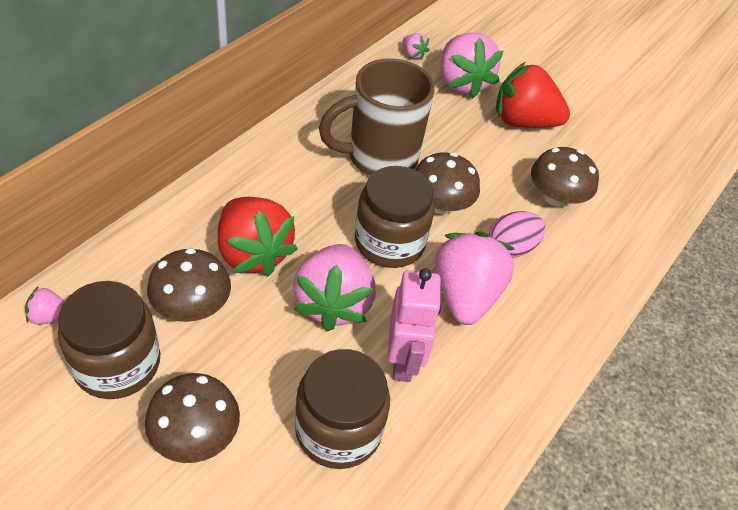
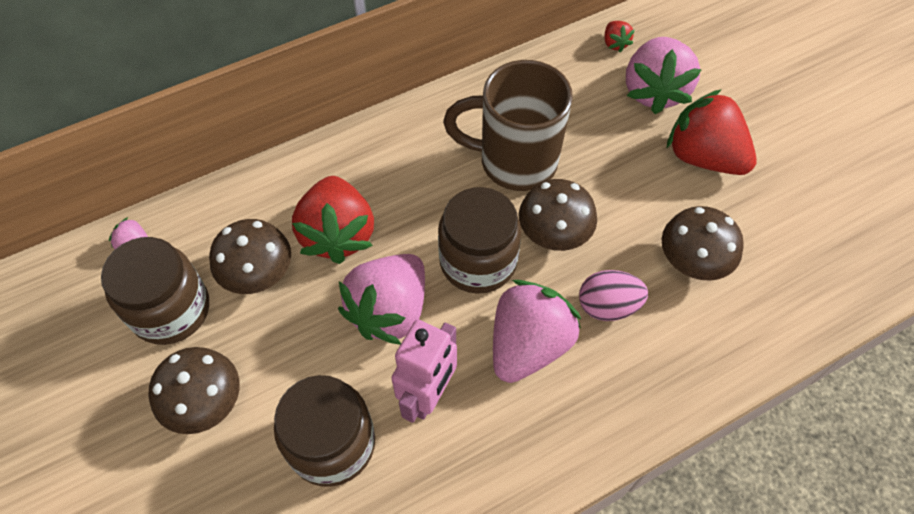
camera: 30 degrees right, 10 degrees up
pink strawberry [403,33,429,60] -> red strawberry [605,21,635,52]

